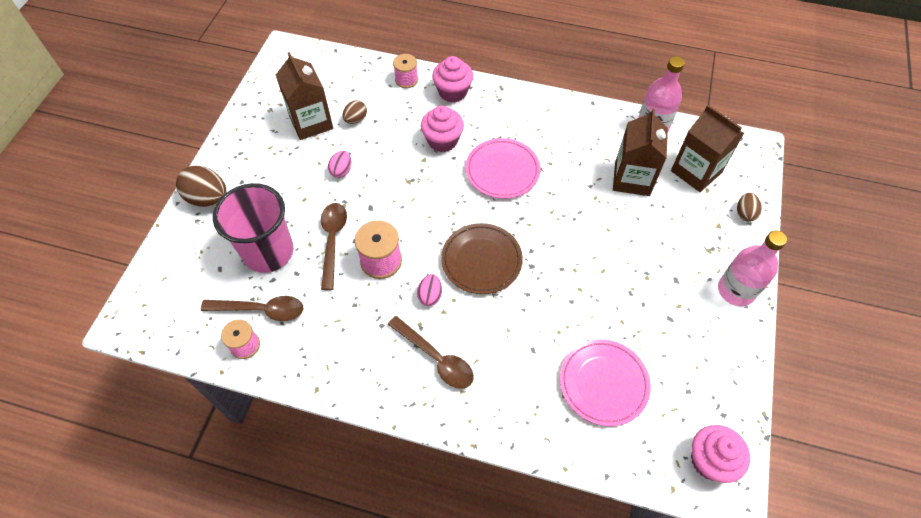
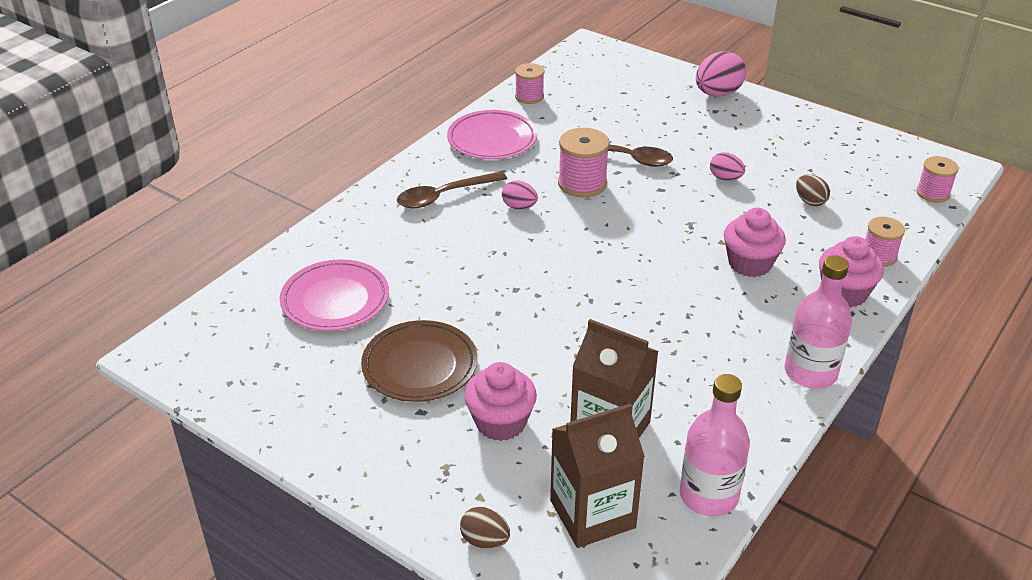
camera: 110 degrees right, 20 degrees down
brown egg [176,166,227,207] -> pink egg [696,51,746,97]
brown spoon [201,296,303,321] -> none
pink cup [213,183,293,273] -> none
brown carton [276,52,333,140] -> none
brown plate [441,223,523,294] -> brown plate moved to [361,320,478,402]
pink plate [465,138,540,199] -> pink plate moved to [447,110,537,159]
pink cupcake [691,425,750,483] -> pink cupcake moved to [464,362,537,441]
pink bottle [718,230,787,306] -> pink bottle moved to [785,255,852,389]
none -> pink spool [916,156,959,203]

